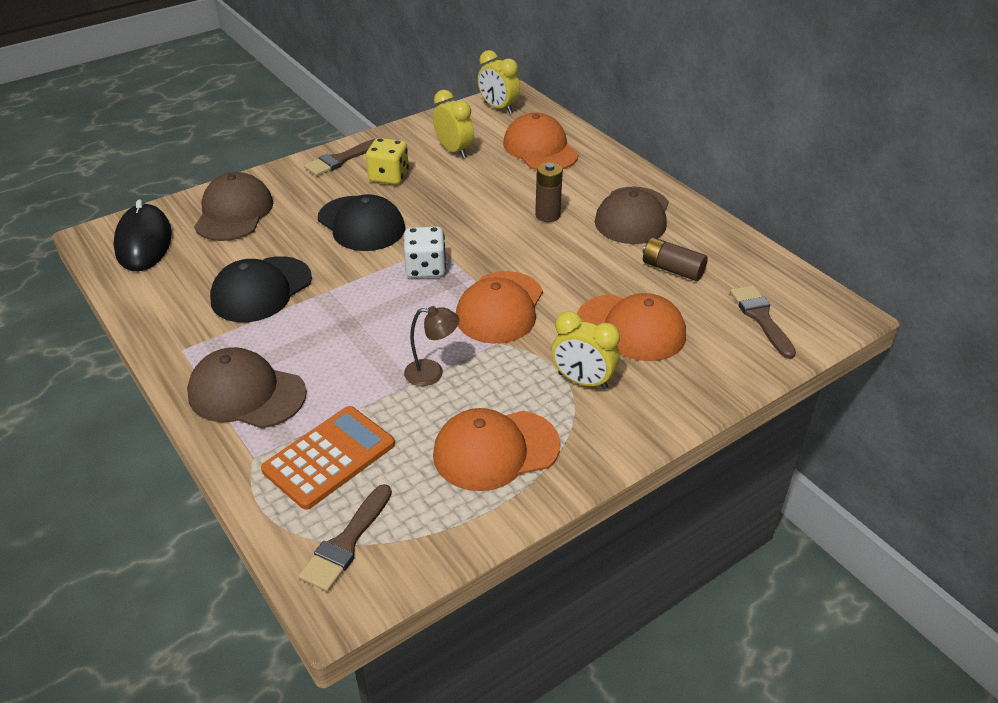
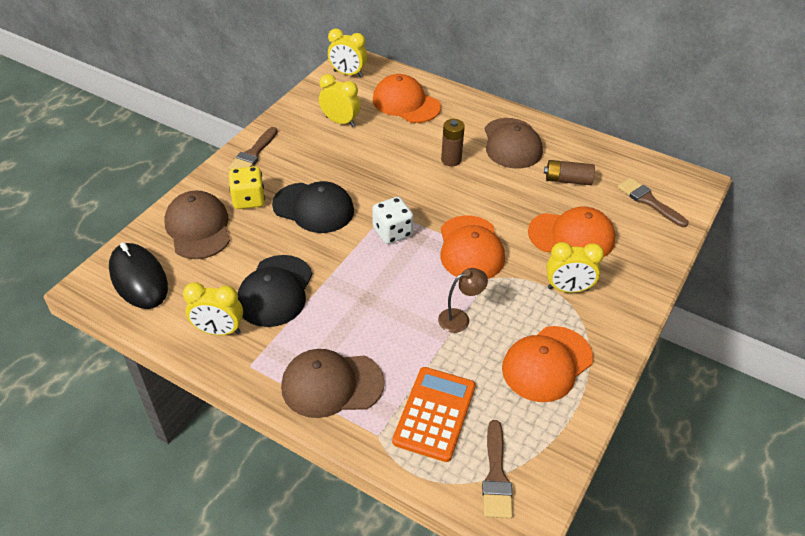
camera: 25 degrees left, 5 degrees up
yellow dice [366,138,409,185] -> yellow dice moved to [229,166,265,209]
none -> yellow clock [183,282,243,335]

